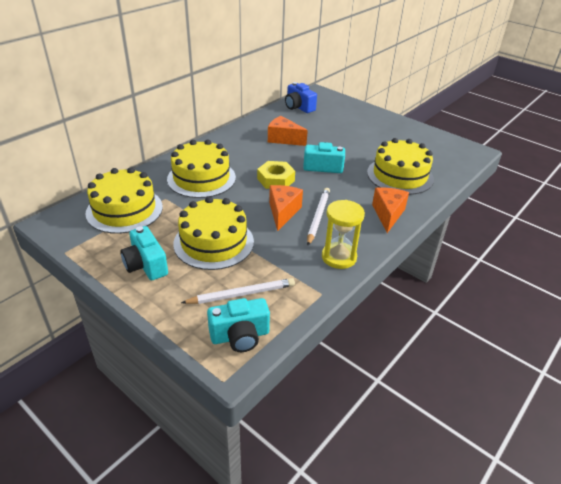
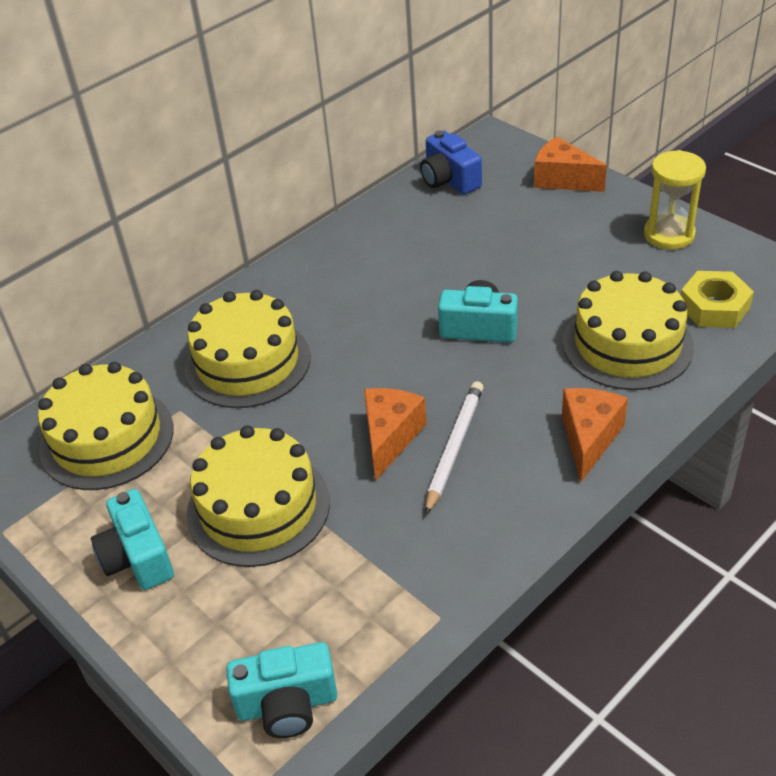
camera: 10 degrees right, 5 degrees up
white pencil [181,278,295,304] -> none
yellow nut [257,161,295,189] -> yellow nut moved to [681,271,754,328]
orange cheese [268,116,308,146] -> orange cheese moved to [534,137,607,192]
yellow hourglass [322,200,365,269] -> yellow hourglass moved to [644,150,706,250]

